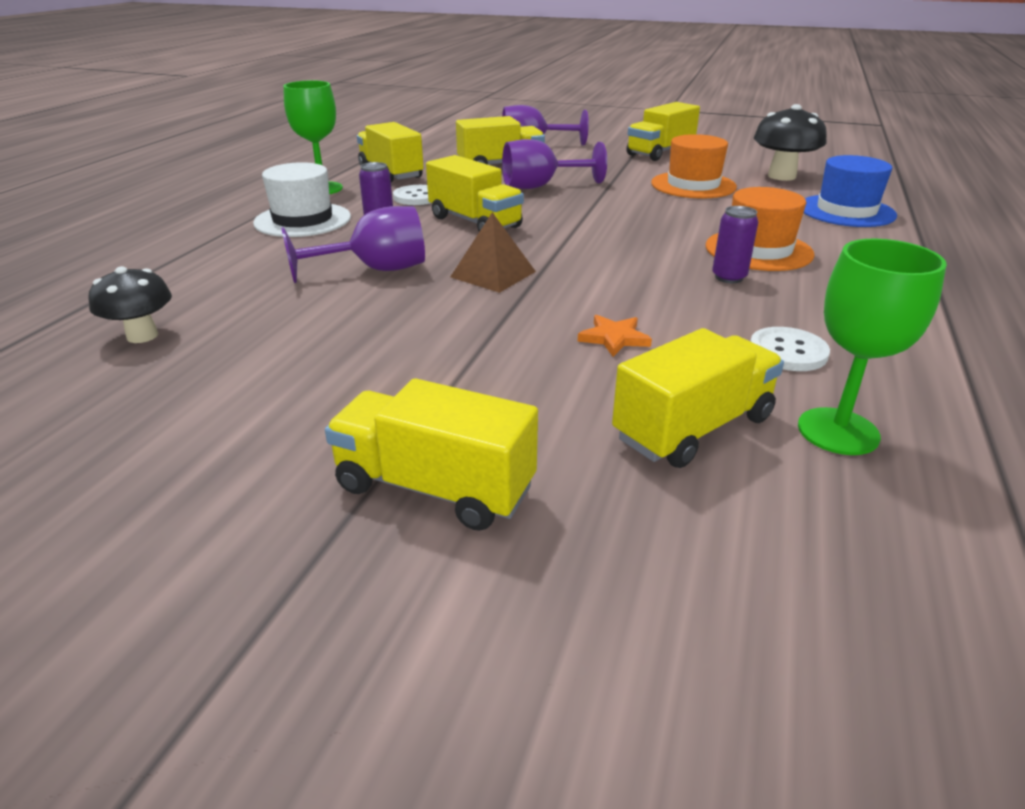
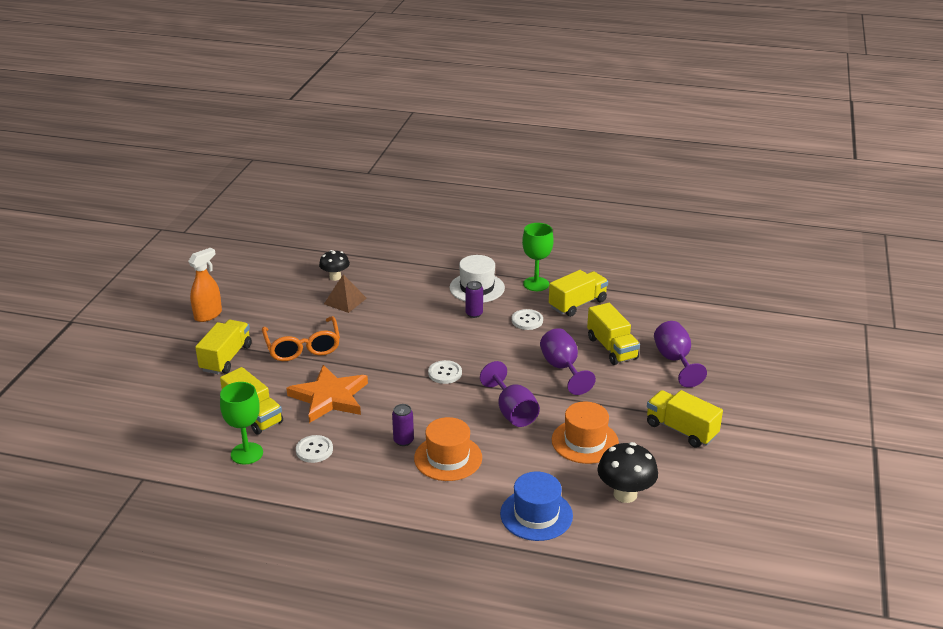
camera: 85 degrees right, 0 degrees up
purple goblet [281,206,425,283] -> purple goblet moved to [480,361,540,427]
yellow truck [426,155,524,232] -> none
brown pyramid [450,212,536,293] -> brown pyramid moved to [324,274,367,313]
orange star [578,315,652,357] -> orange star [286,365,368,423], size x2.37
none -> orange spray bottle [188,248,222,322]
none -> orange glasses [262,316,340,361]
none -> white button [428,360,462,384]

